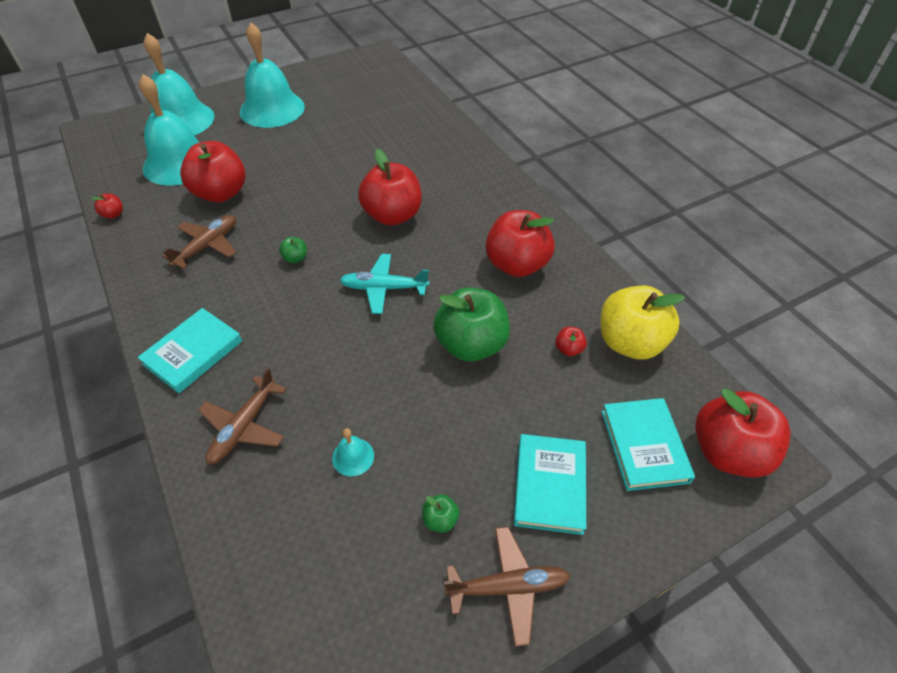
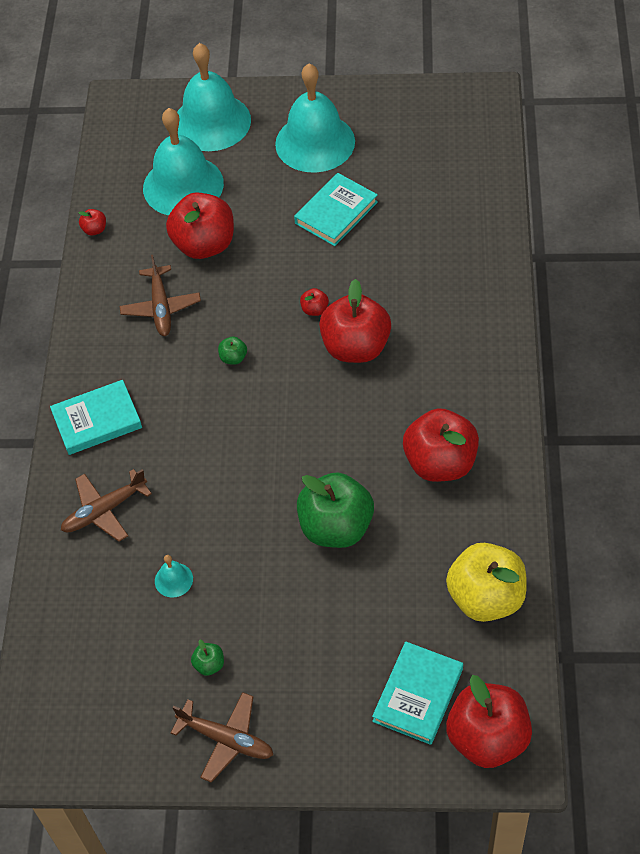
camera: 35 degrees right, 5 degrees up
brown plane [162,215,236,269] -> brown plane turned 105 degrees clockwise [119,255,201,336]
turquoise plane [340,254,429,314] -> none
turquoise book [514,434,586,535] -> turquoise book moved to [294,173,378,246]
red apple [555,327,587,356] -> red apple moved to [300,288,329,316]

